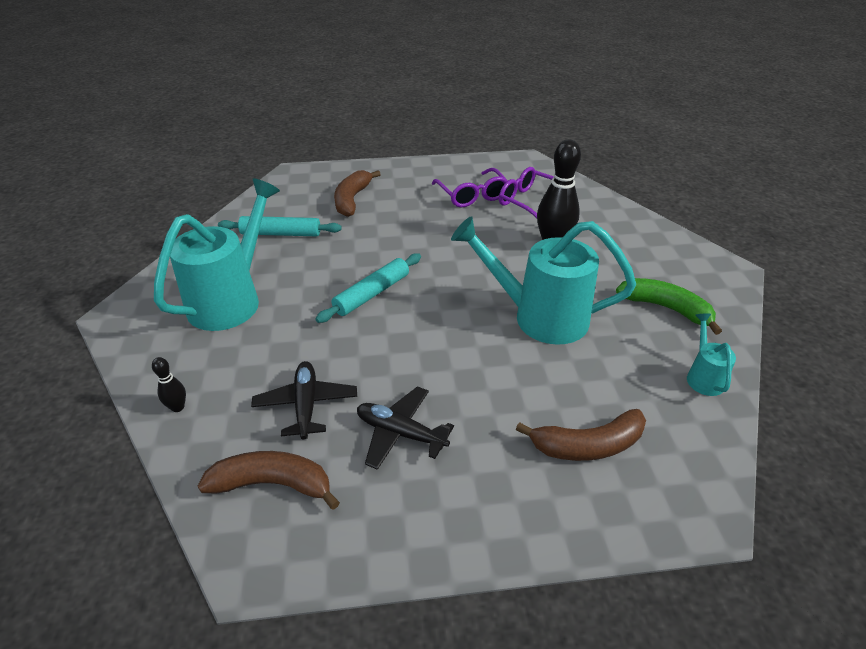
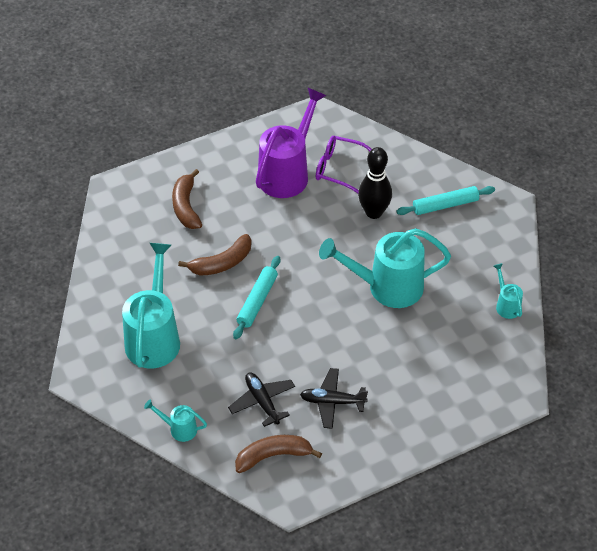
camera: 20 degrees left, 10 degrees up
black bowling pin [152,357,186,412] -> turquoise watering can [144,399,207,442]
turquoise rolling pin [218,216,342,236] -> turquoise rolling pin moved to [396,186,495,215]
purple glasses [432,168,508,207] -> purple watering can [256,88,327,198]
brown banana [516,409,646,461] -> brown banana moved to [178,234,252,276]
green banana [616,278,722,335] -> none

